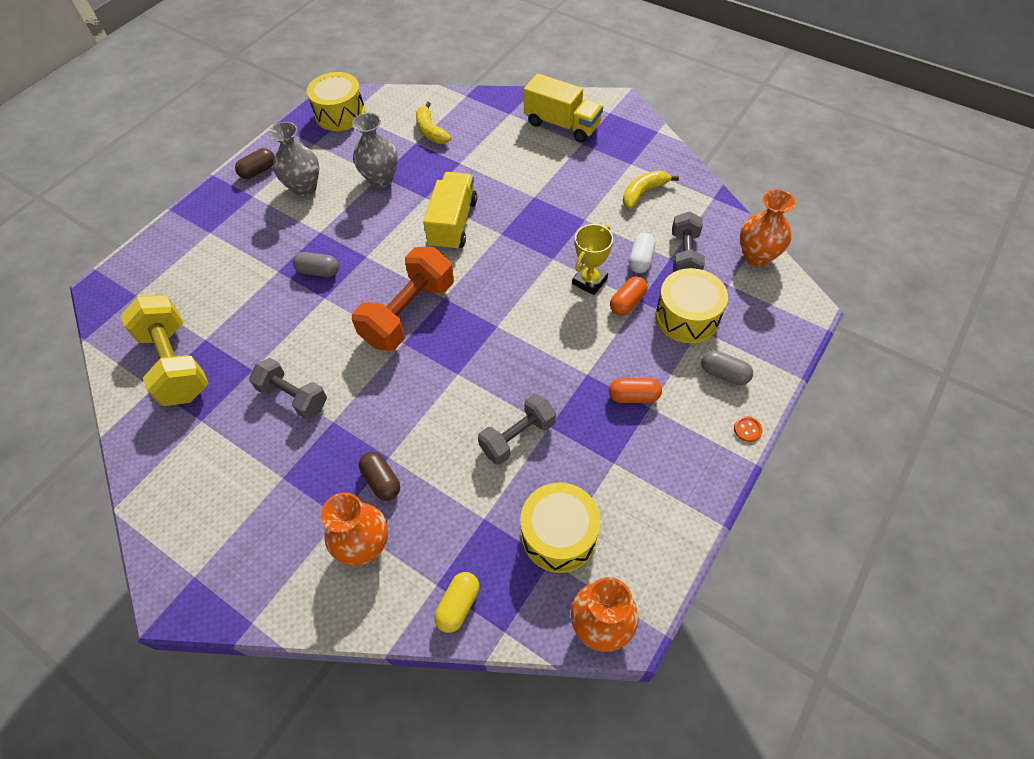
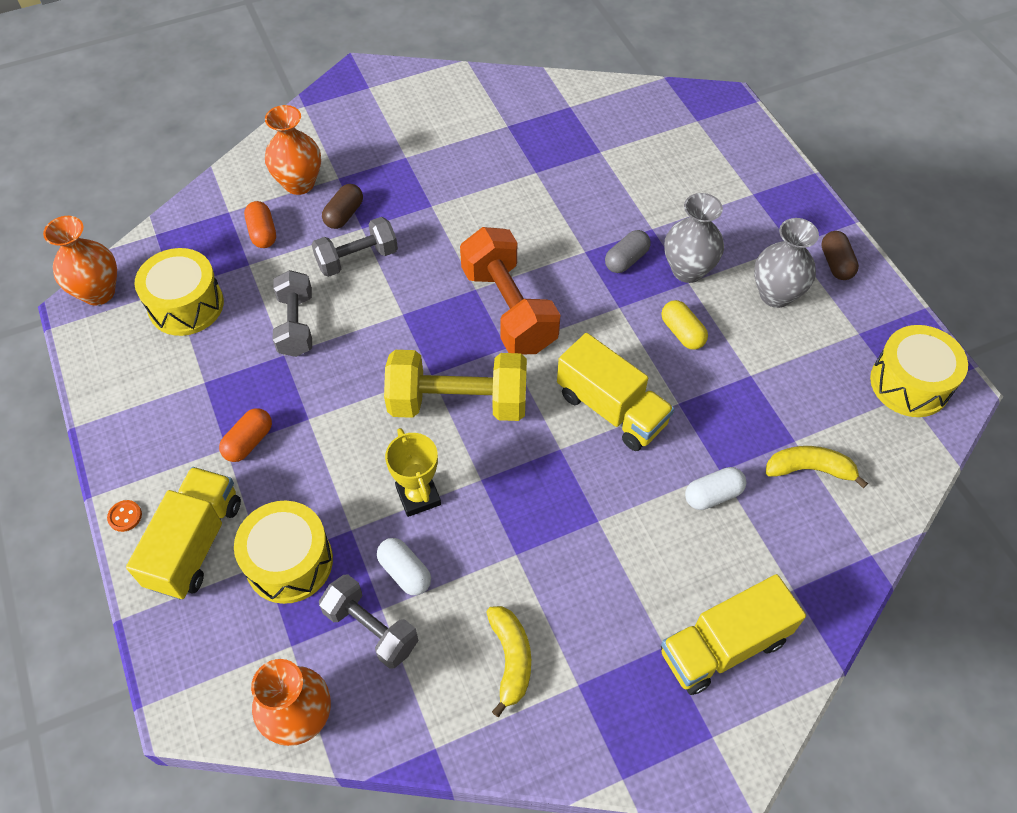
camera: 120 degrees right, 0 degrees up
yellow dumbbell [120,295,208,406] -> yellow dumbbell moved to [384,350,527,421]
grey dumbbell [249,358,327,419] -> grey dumbbell moved to [311,217,398,277]
grey vase [352,113,398,188] -> grey vase moved to [664,193,724,283]
brown capsule [359,452,400,501] -> brown capsule turned 60 degrees counterclockwise [322,184,363,229]
yellow capsule [434,572,479,633] -> yellow capsule moved to [662,300,708,350]
orange capsule [610,276,648,315] -> orange capsule moved to [244,201,276,248]
grey capsule [701,350,753,385] -> yellow truck [126,467,241,599]
none -> white capsule [685,467,746,510]

